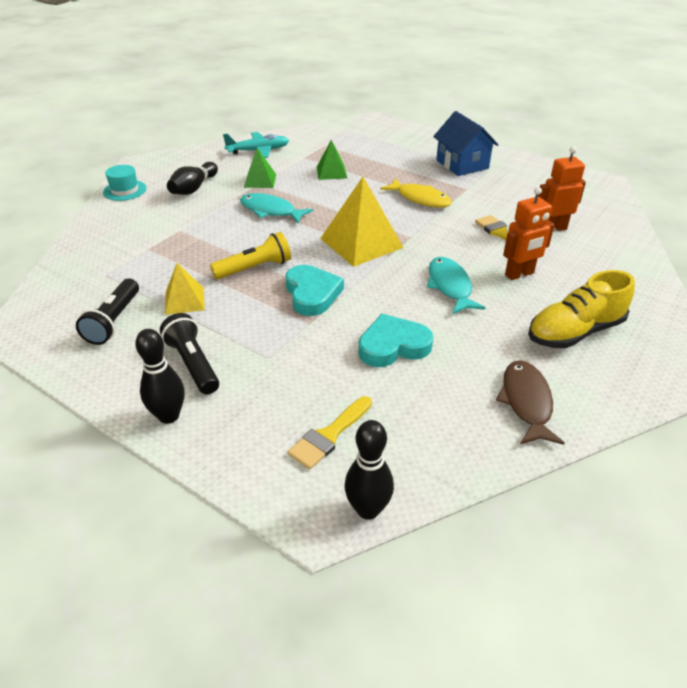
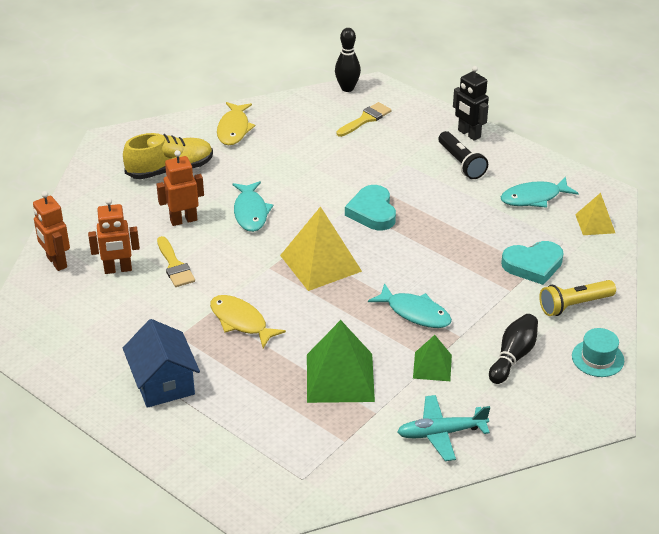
camera: 175 degrees left, 0 degrees up
black flashlight [76,279,139,345] -> turquoise fish [501,177,579,208]
black bowling pin [135,329,184,424] -> black robot [453,66,489,141]
yellow pyramid [165,263,205,315] -> yellow pyramid moved to [575,193,615,235]
yellow flashlight [210,232,291,279] -> yellow flashlight moved to [539,280,616,316]
green pyramid [317,140,347,180] -> green pyramid [307,320,375,403], size x1.78
turquoise heart [358,314,434,367] -> turquoise heart moved to [501,241,564,285]
brown fish [496,360,565,445] -> yellow fish [217,102,255,145]
none -> orange robot [33,191,70,271]

